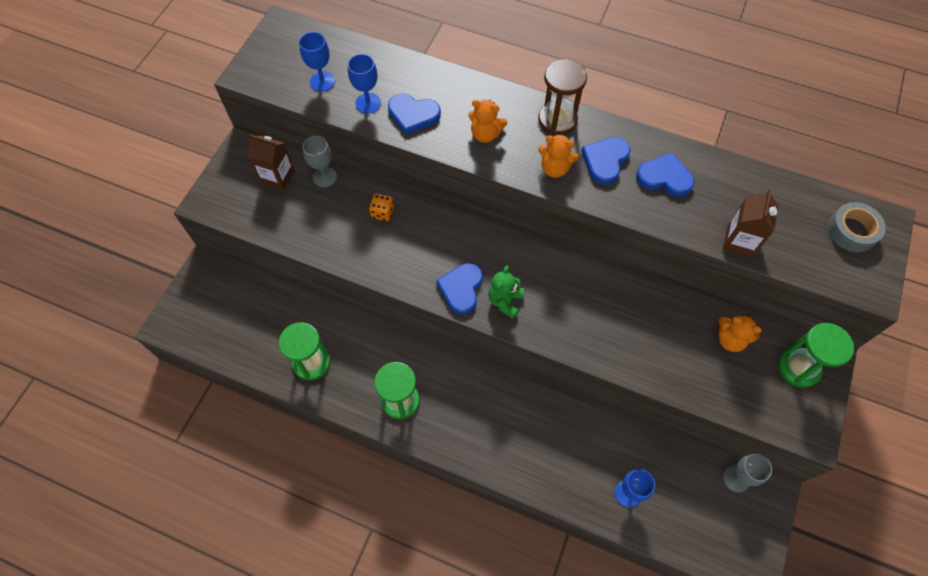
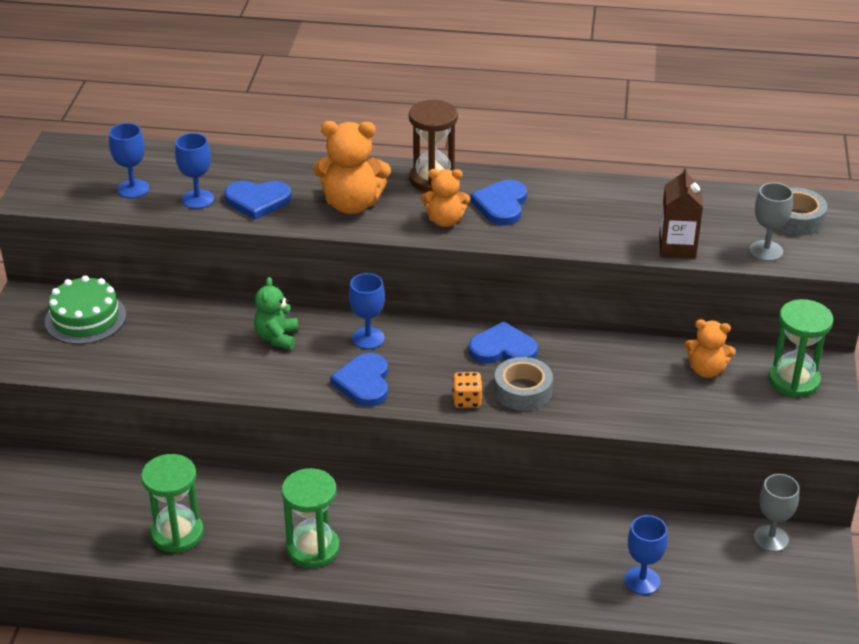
camera: 15 degrees left, 25 degrees down
brown carton [248,135,295,190] -> green cake [45,275,126,344]
grey goblet [303,136,337,187] -> grey goblet moved to [749,183,793,261]
orange dice [369,194,394,221] -> orange dice moved to [452,372,482,408]
orange teddy bear [468,99,507,143] -> orange teddy bear [313,121,391,214], size x1.59
green teddy bear [488,266,524,319] -> green teddy bear moved to [254,277,298,350]
blue heart [636,152,694,197] -> blue heart moved to [469,321,538,364]
none -> blue goblet [349,273,385,349]
none -> grey tape [494,357,553,411]

